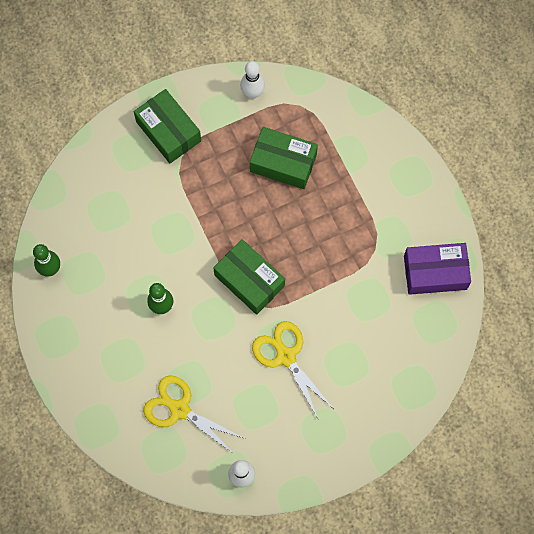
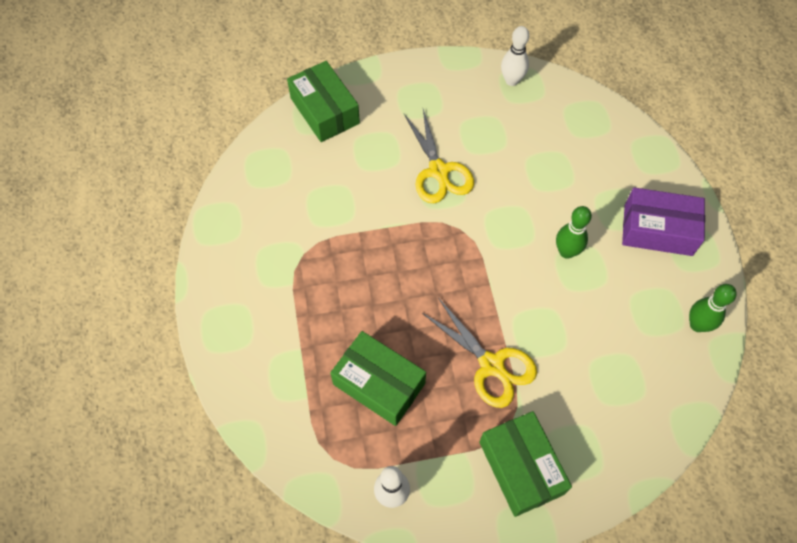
camera: 165 degrees left, 10 degrees down
yellow scissors [143,376,243,454] -> yellow scissors moved to [422,298,537,408]
green box [213,239,285,315] -> green box moved to [287,61,360,142]
purple box [404,243,471,295] -> purple box moved to [622,187,705,256]

